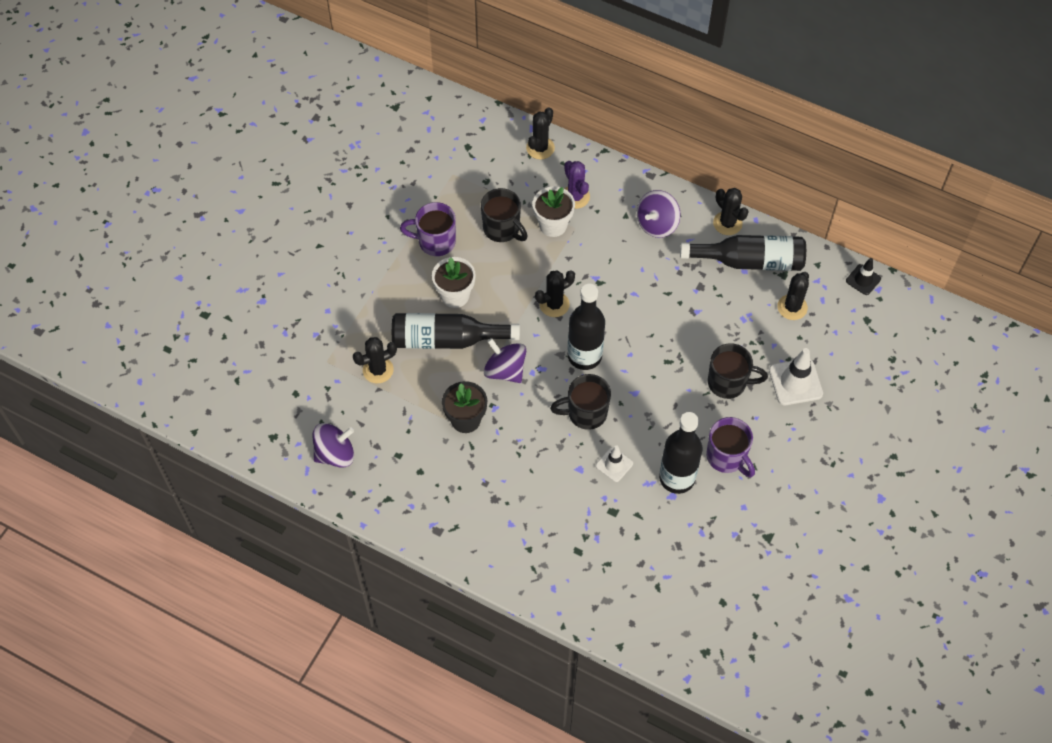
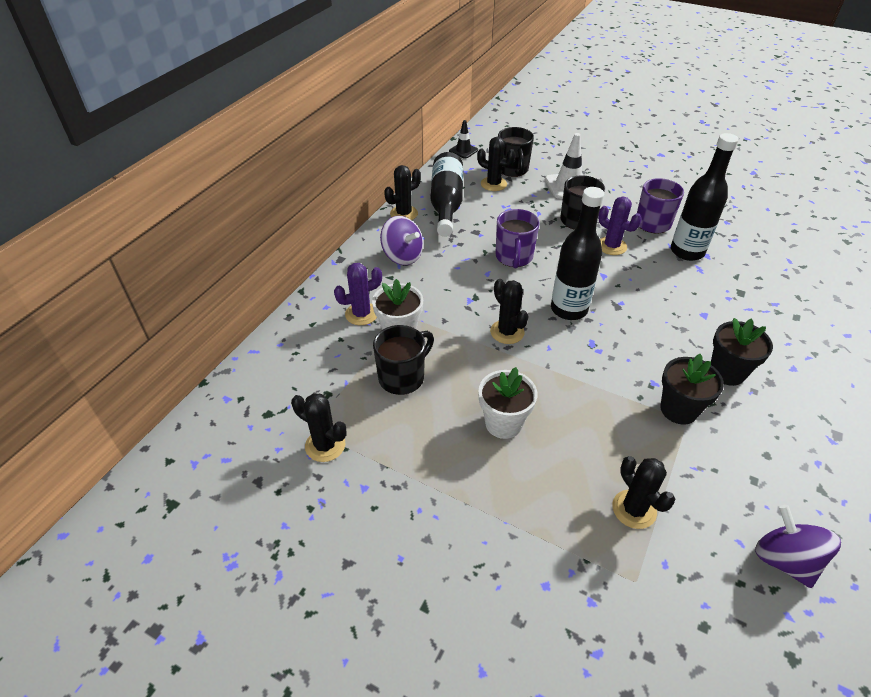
camera: 90 degrees left, 15 degrees down
black bottle [392,313,520,349] -> none
purple mug [400,202,456,256] -> purple mug moved to [495,209,540,268]
purple spinning top [484,338,526,383] -> none
black cactus [526,107,555,160] -> black cactus moved to [291,393,347,462]
black mug [550,374,611,430] -> black mug moved to [498,127,534,177]
white traffic cone [596,445,633,482] -> none
none -> purple cactus [598,197,642,255]
none -> black flower pot [711,318,773,386]

